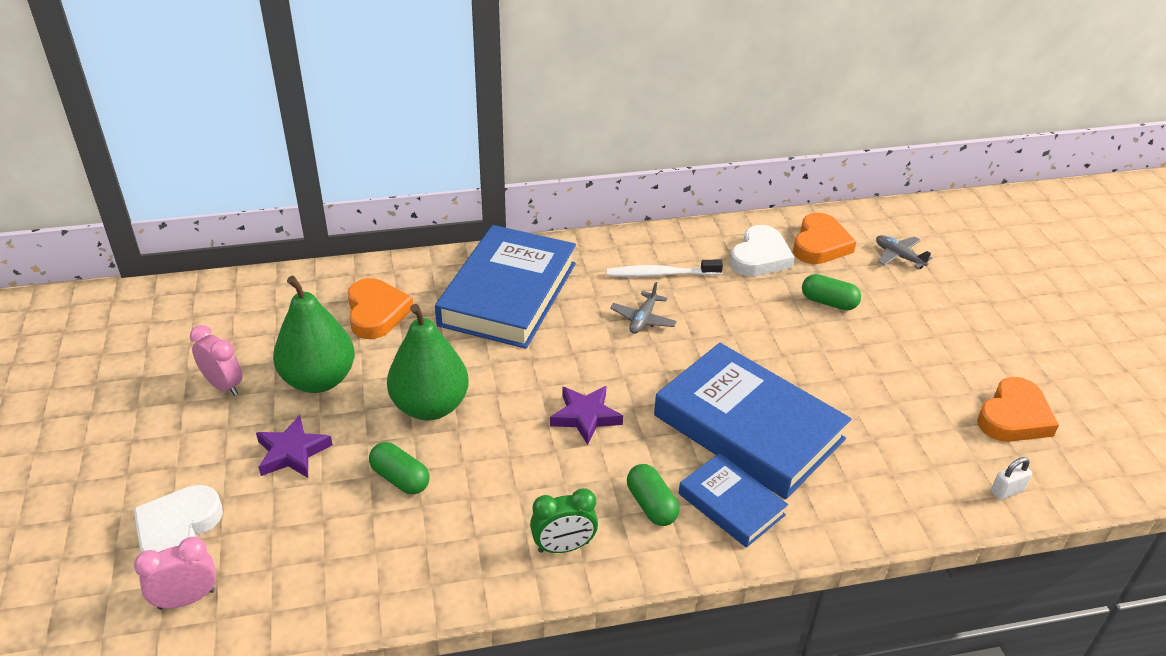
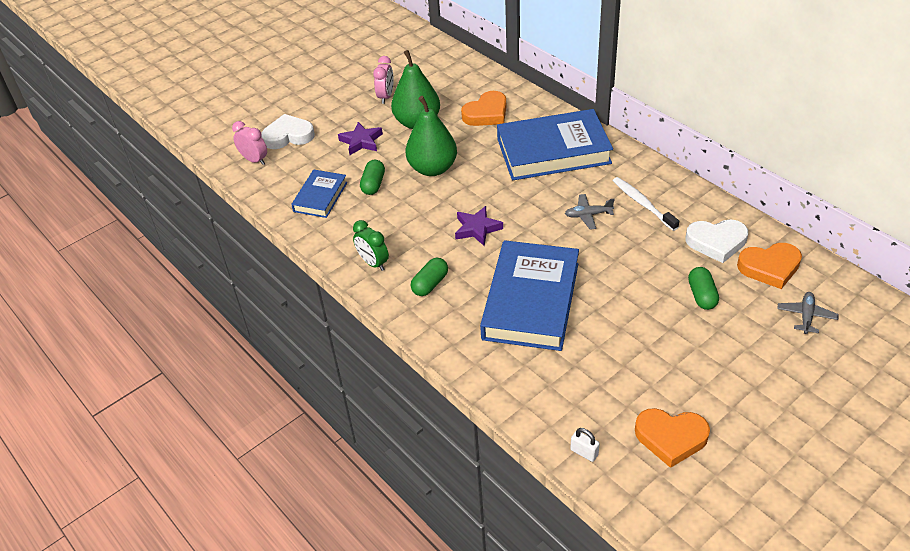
camera: 65 degrees right, 5 degrees up
blue book [679,453,788,548] -> blue book moved to [291,170,347,218]

